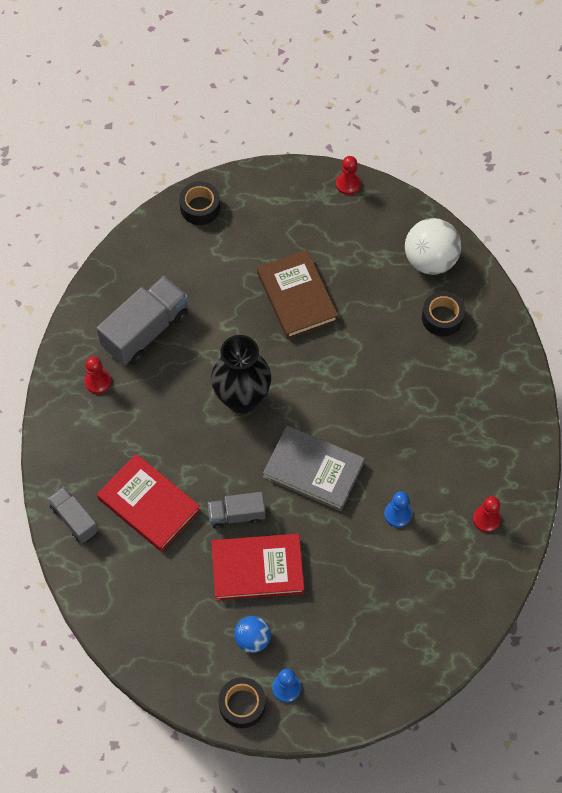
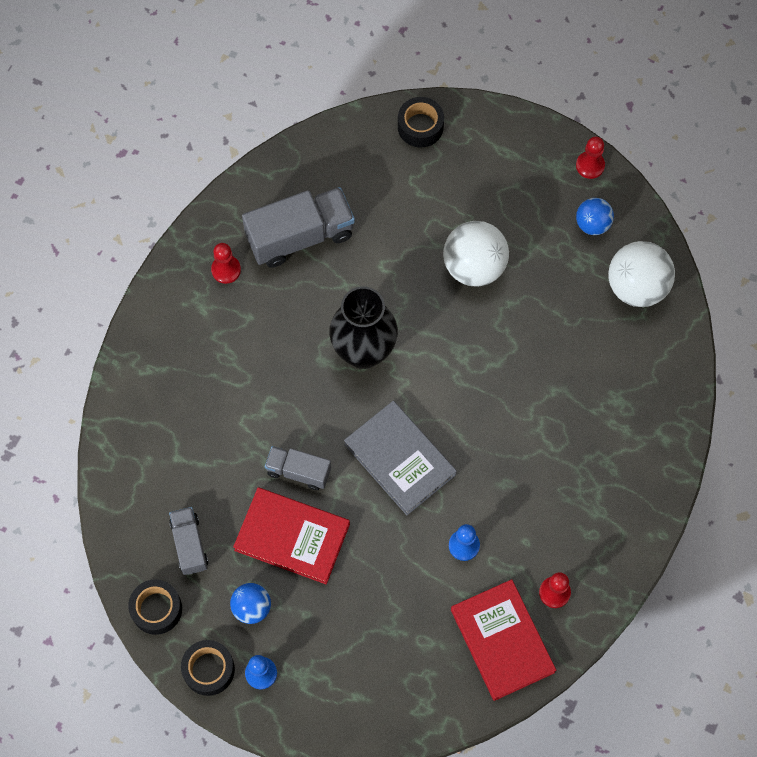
camera: 25 degrees right, 5 degrees up
grey truck [48,487,98,543] -> grey truck moved to [169,507,208,575]
red book [97,454,200,552] -> red book moved to [451,579,556,701]
brown book [257,250,338,339] -> white ball [443,221,509,287]
black tape [422,291,465,336] -> black tape moved to [128,579,182,635]
none -> blue ball [576,198,614,235]

